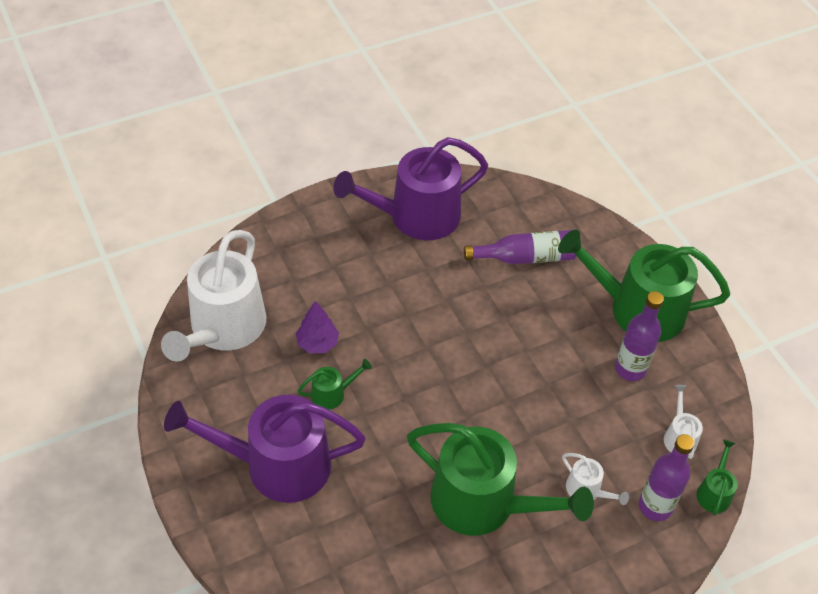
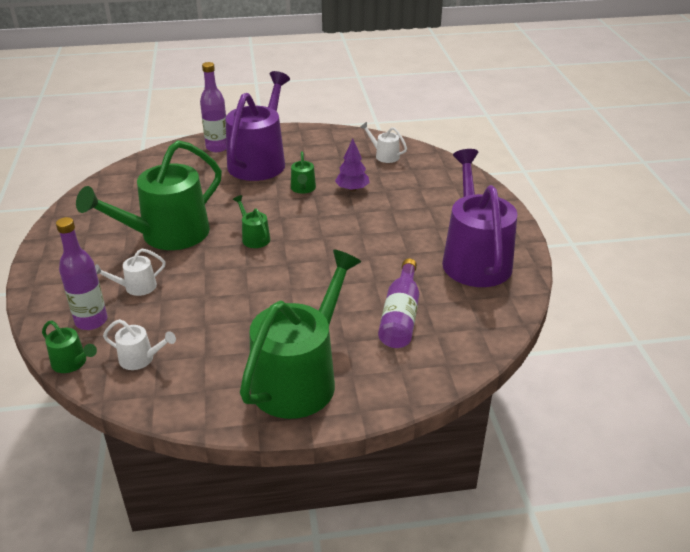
camera: 110 degrees right, 15 degrees down
white watering can [161,230,267,362] -> white watering can [360,122,407,163], size x0.42
purple bottle [615,291,664,381] -> purple bottle moved to [200,62,227,152]
none -> green watering can [233,195,270,248]

